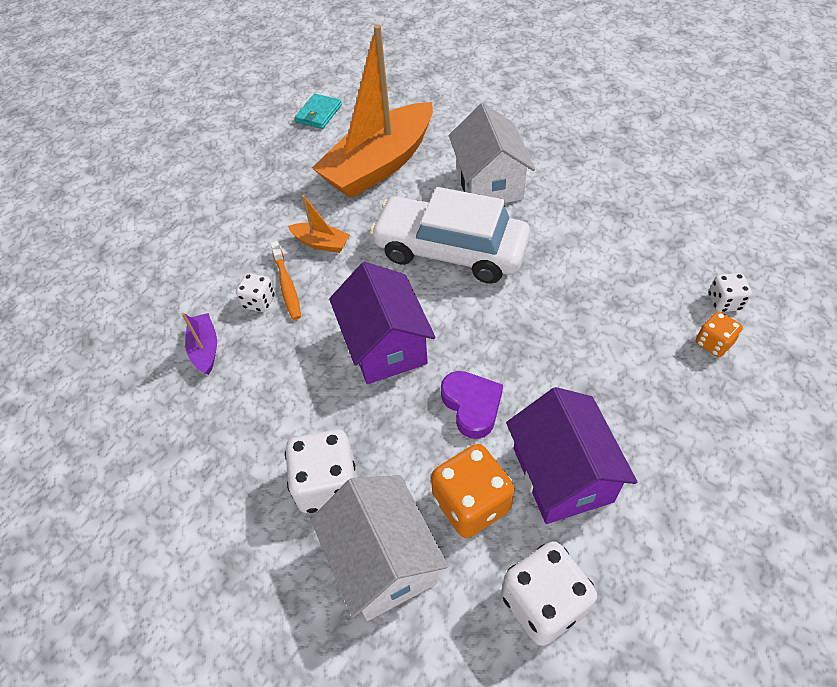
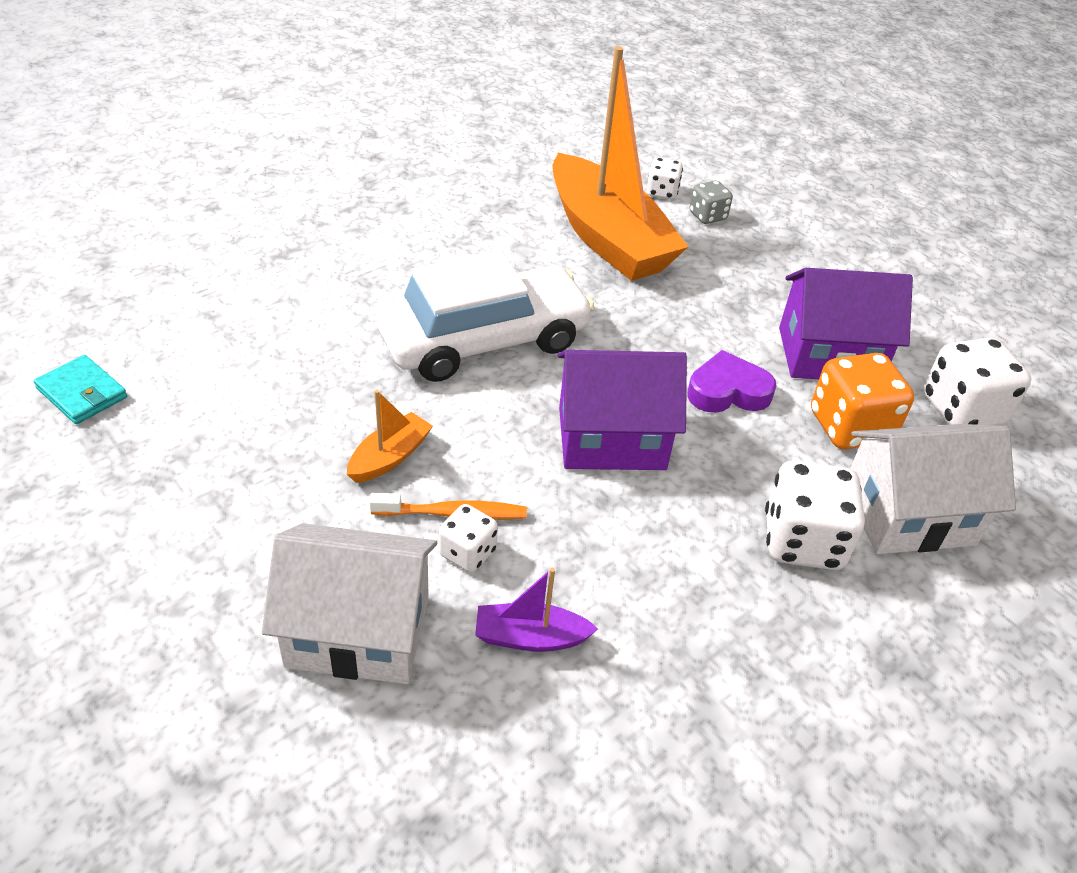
camera: 80 degrees left, 10 degrees down
orange boat [312,24,433,198] -> orange boat moved to [553,46,689,281]
white car [370,187,530,283] -> white car turned 150 degrees counterclockwise [376,250,594,382]
white house [449,103,535,203] -> white house moved to [262,523,437,684]
orange dice [696,311,743,357] -> grey dice [690,181,733,224]

